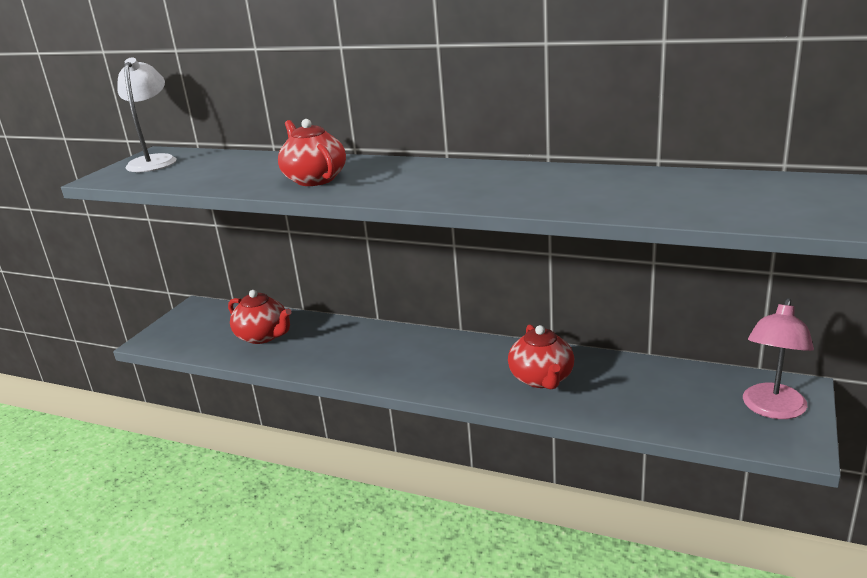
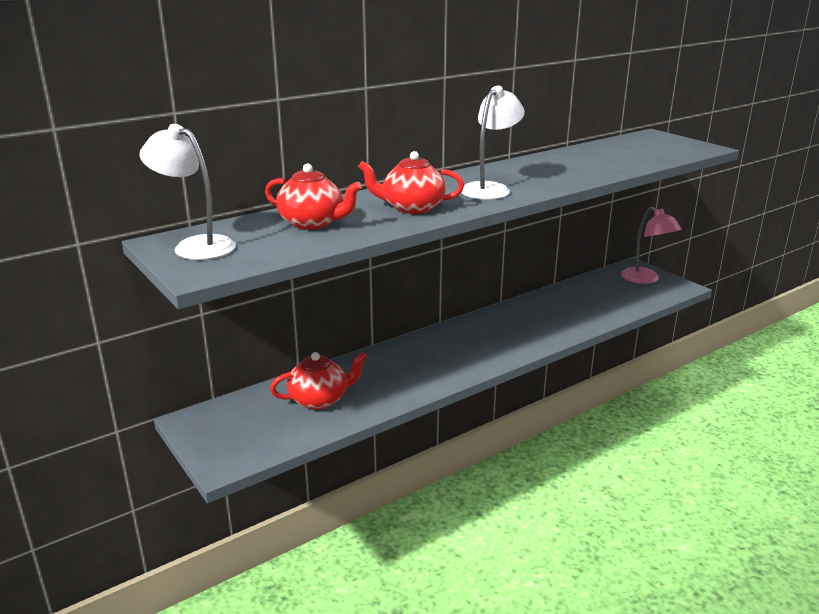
camera: 60 degrees left, 0 degrees up
red teapot [508,325,574,389] -> red teapot moved to [265,164,362,230]
none -> white lamp [461,86,525,200]

